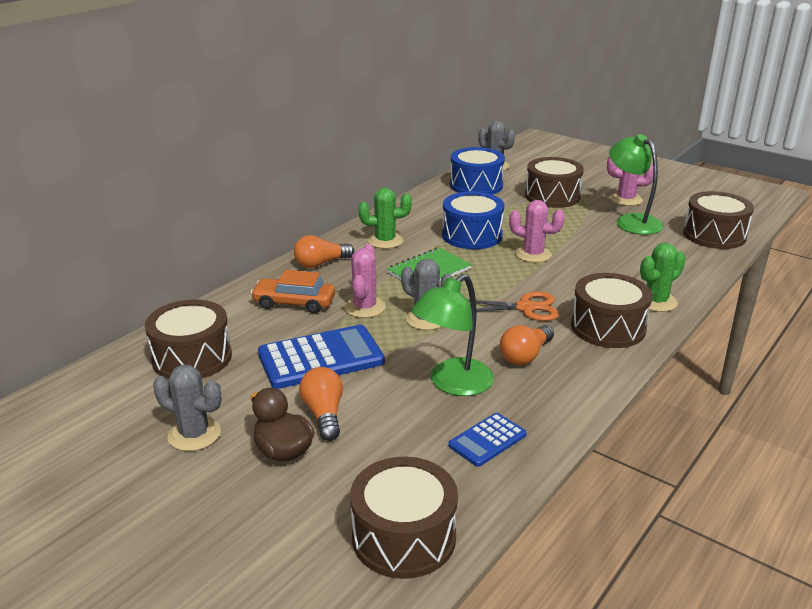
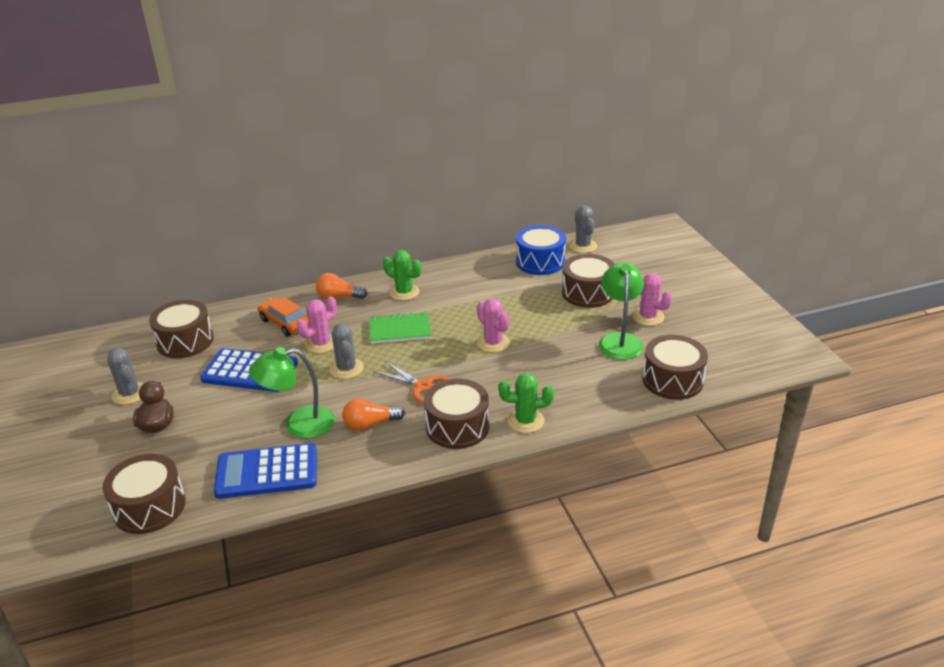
camera: 35 degrees right, 5 degrees up
orange light bulb [299,367,343,441] -> none
blue drum [442,192,504,249] -> none
blue calculator [448,413,527,467] -> blue calculator [214,443,317,499], size x1.82

